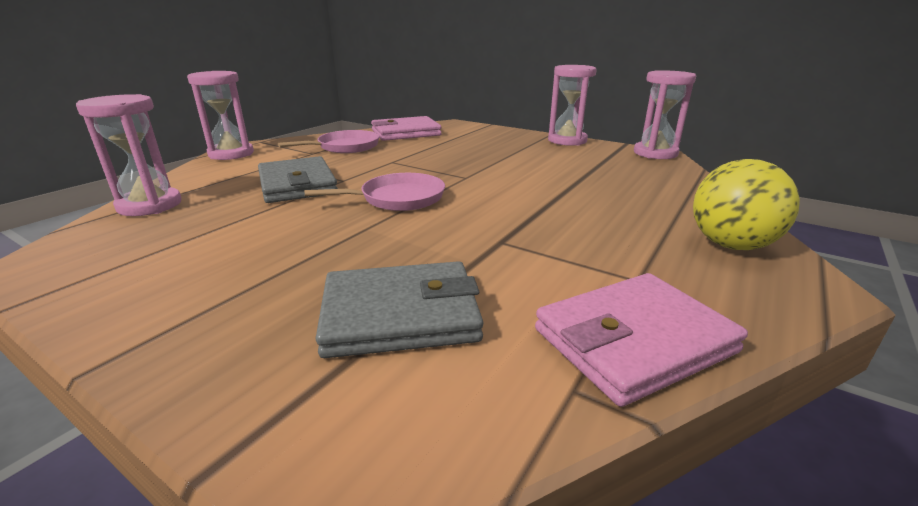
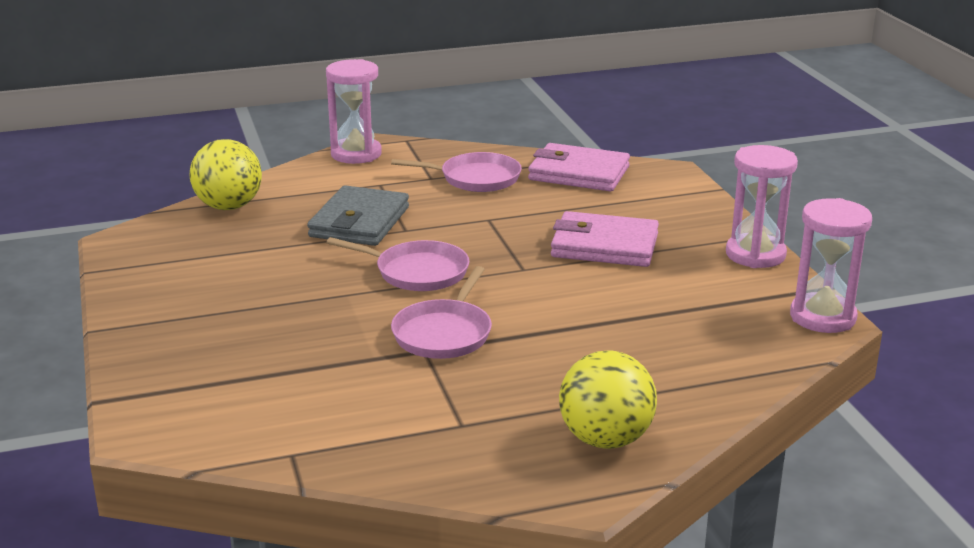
camera: 40 degrees right, 0 degrees up
pink hourglass [76,94,182,216] -> yellow ball [190,139,262,210]
grey wallet [316,261,483,358] -> none
pink wallet [535,273,748,407] -> pink wallet moved to [551,211,659,267]
none -> pink pan [391,266,492,359]

